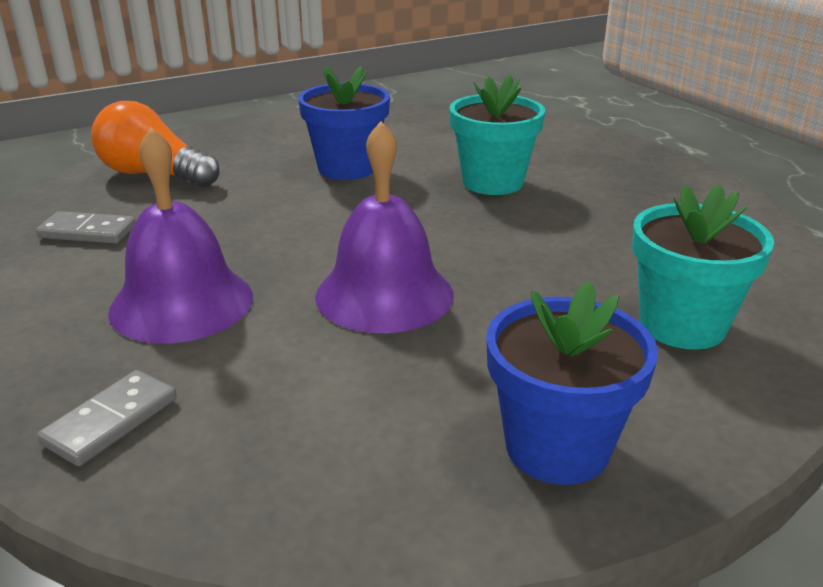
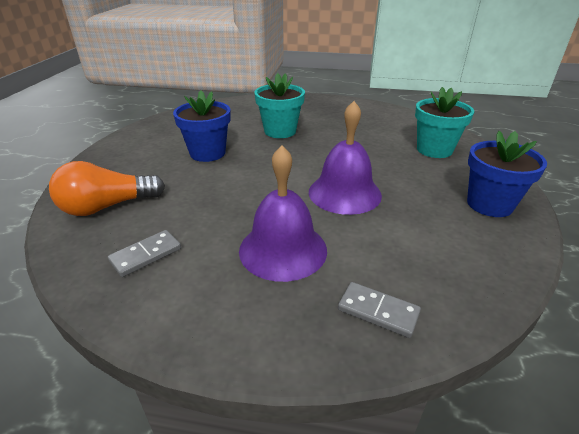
camera: 50 degrees left, 5 degrees up
grey domino [37,370,177,466] -> grey domino turned 45 degrees counterclockwise [338,282,421,338]

